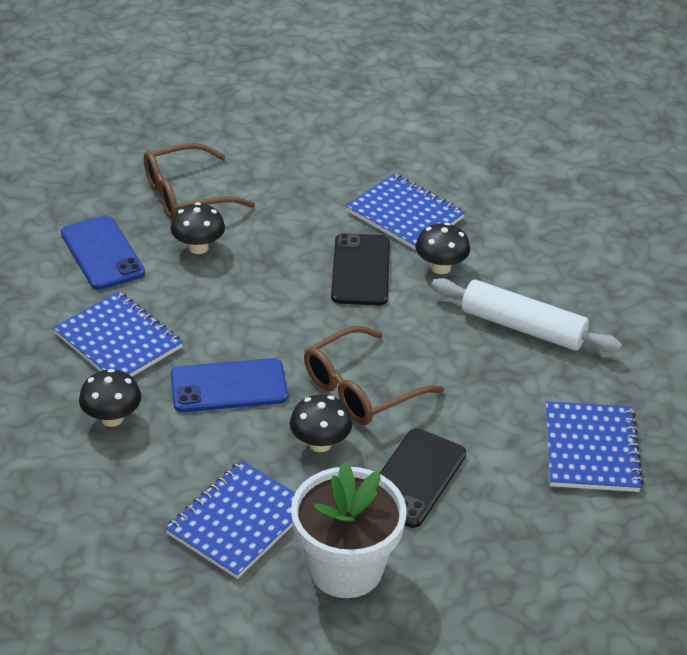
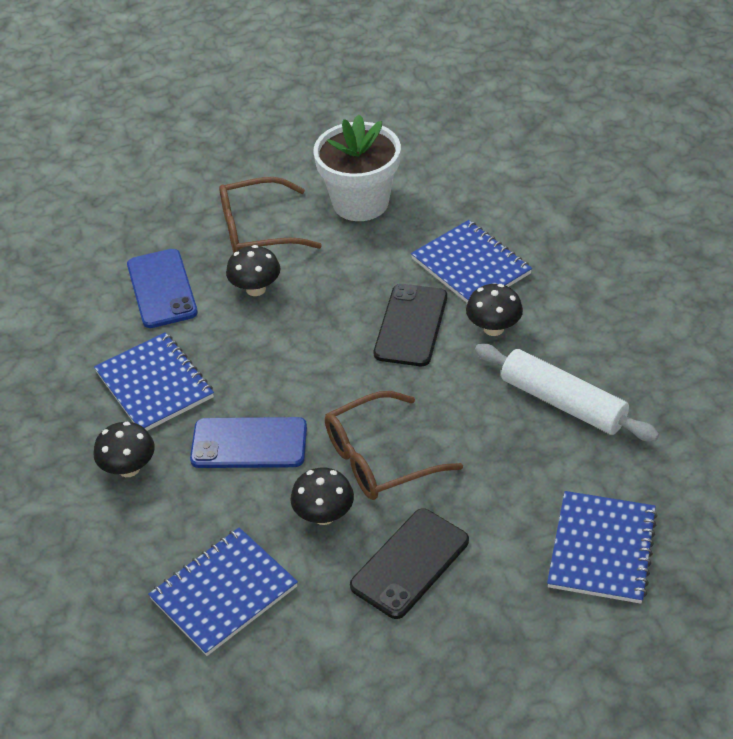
camera: 15 degrees right, 5 degrees up
white flower pot [291,462,407,598] -> white flower pot moved to [313,114,401,221]

